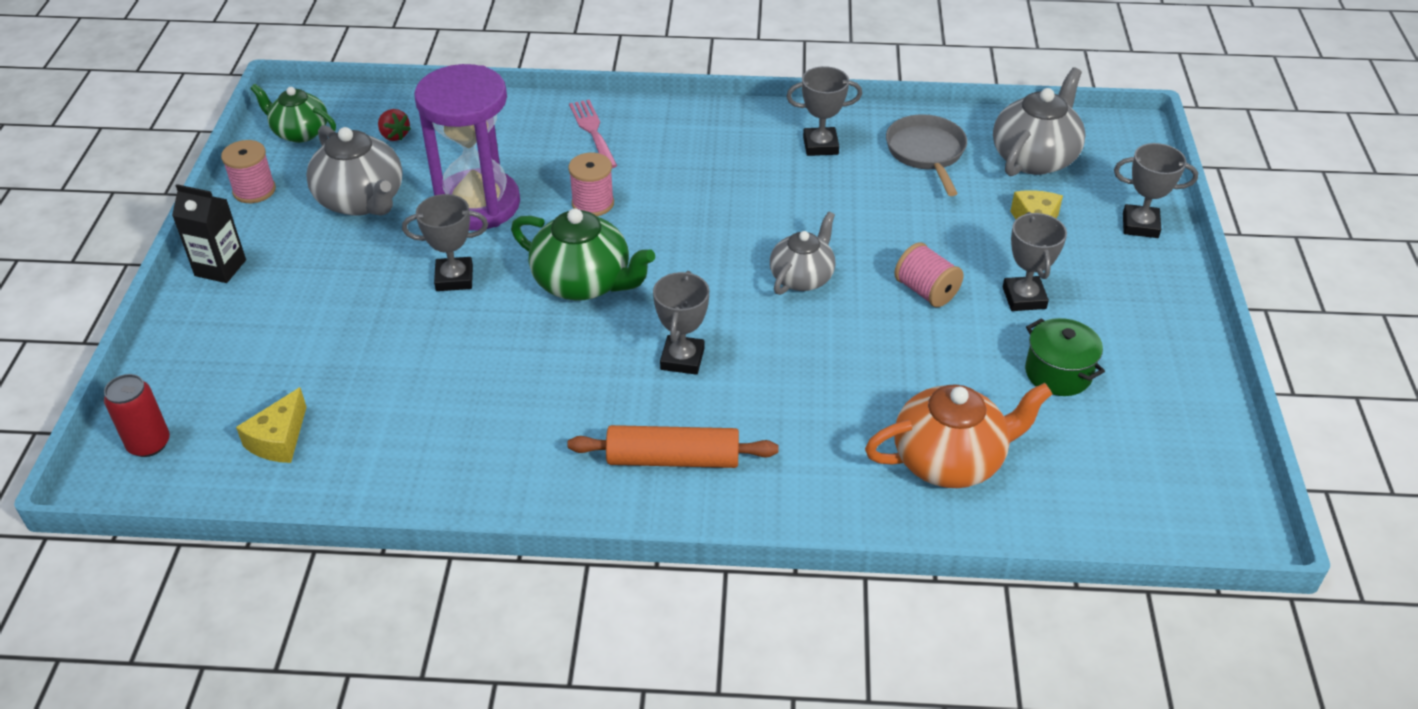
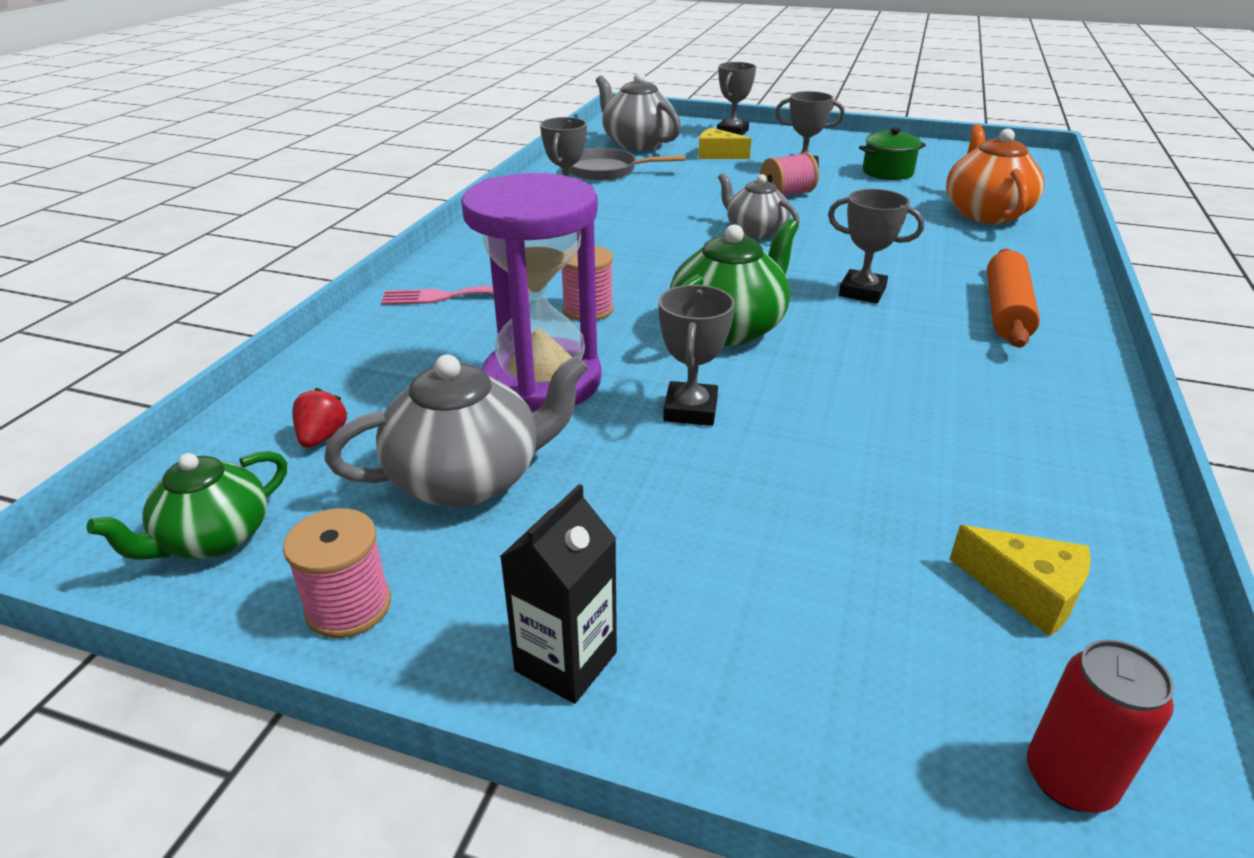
camera: 75 degrees left, 10 degrees down
red strawberry [378,109,411,141] -> red strawberry turned 60 degrees counterclockwise [292,388,348,448]

